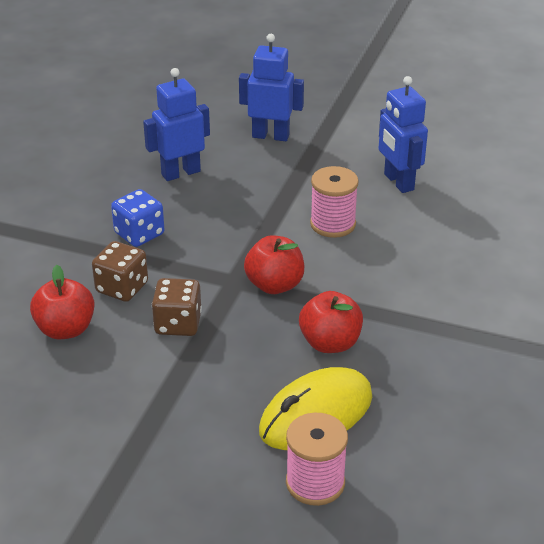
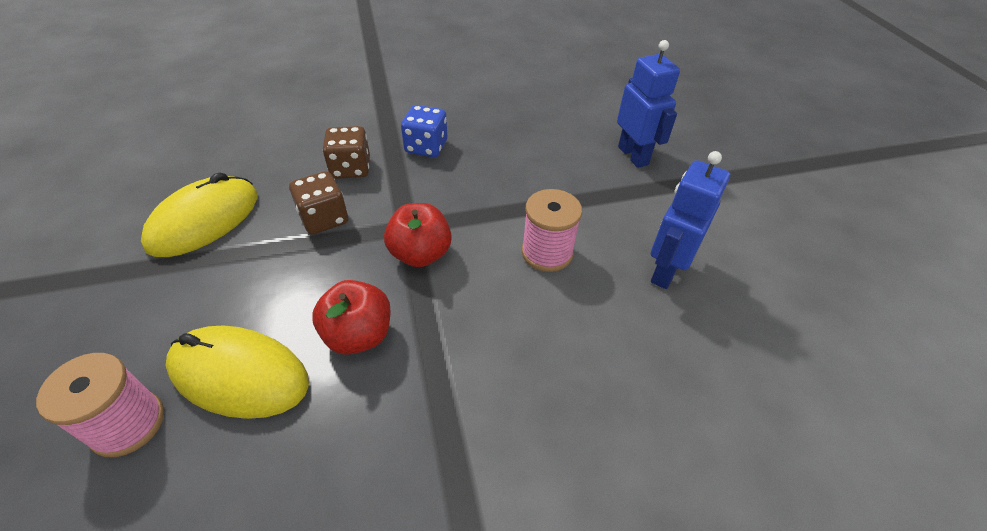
camera: 55 degrees right, 10 degrees up
red apple [30,265,95,339] -> none
blue robot [143,68,210,181] -> none
none -> yellow mouse [141,172,258,257]

